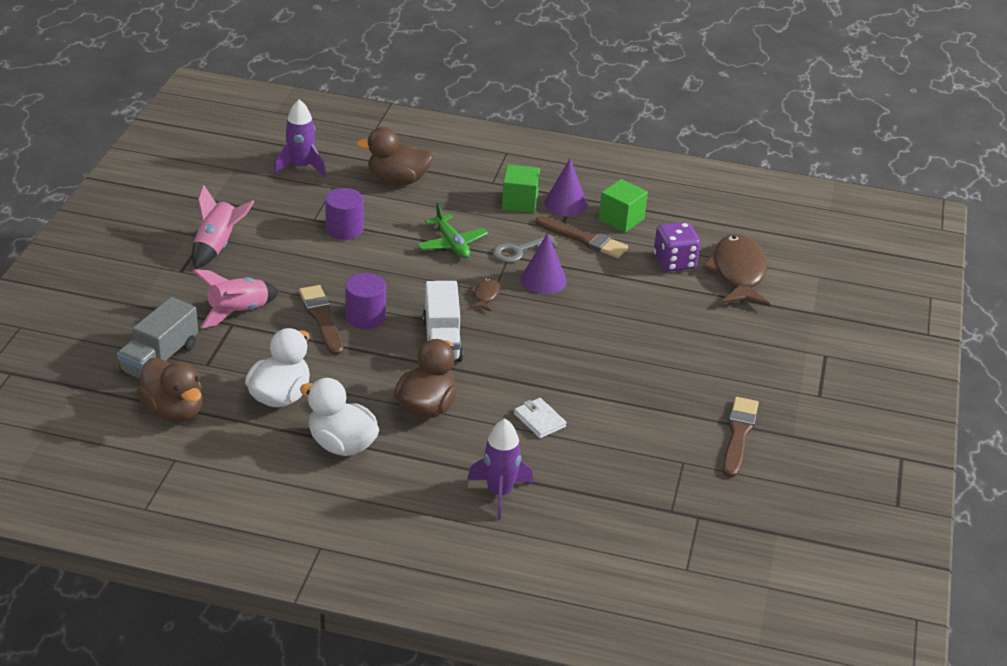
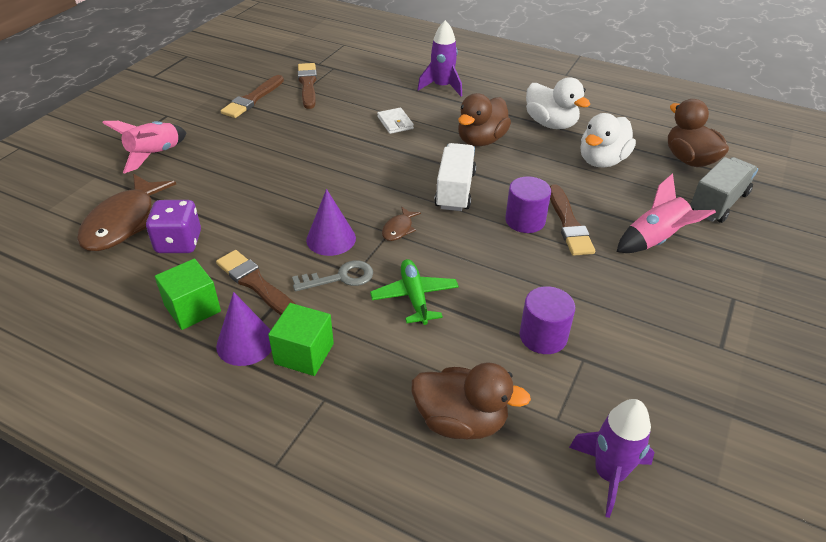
camera: 165 degrees left, 5 degrees up
pink rocket [192,185,254,269] -> pink rocket moved to [102,121,187,174]
none -> brown brush [298,63,317,109]

